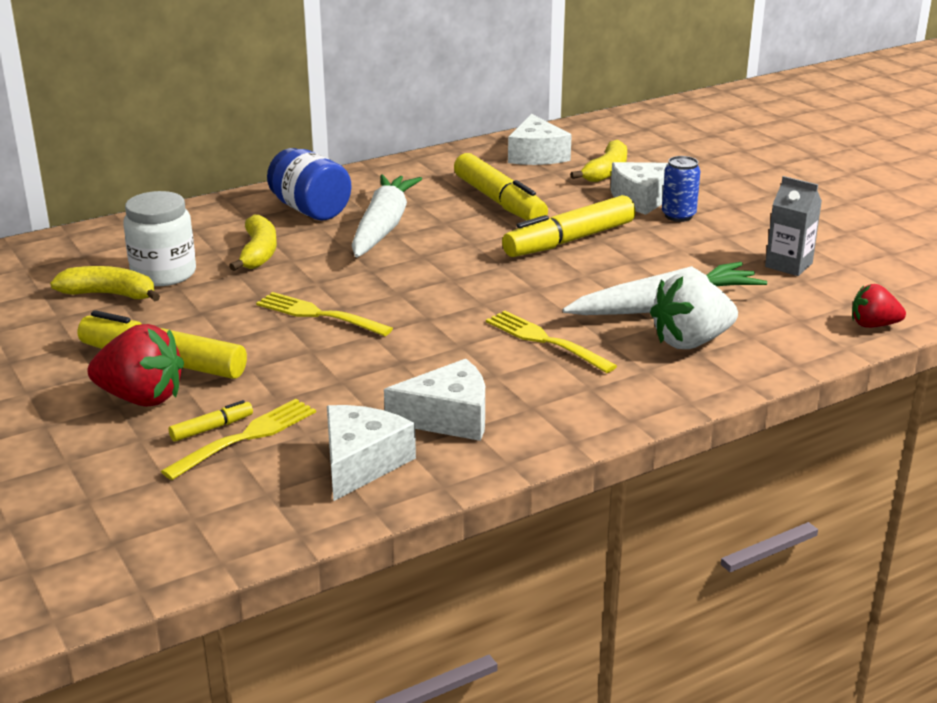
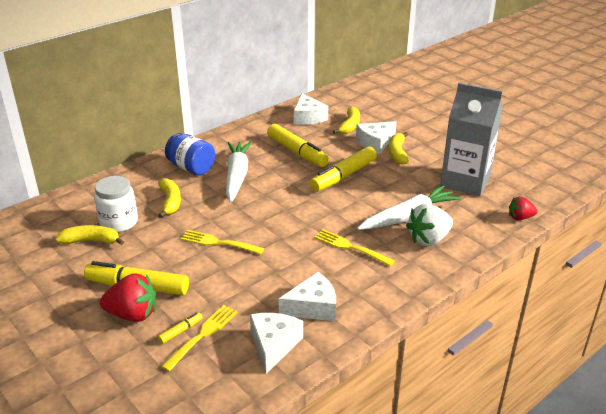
camera: 10 degrees left, 5 degrees up
blue can [662,156,700,222] -> yellow banana [389,132,409,165]
grey carton [765,176,822,276] -> grey carton [440,83,503,196], size x2.08

